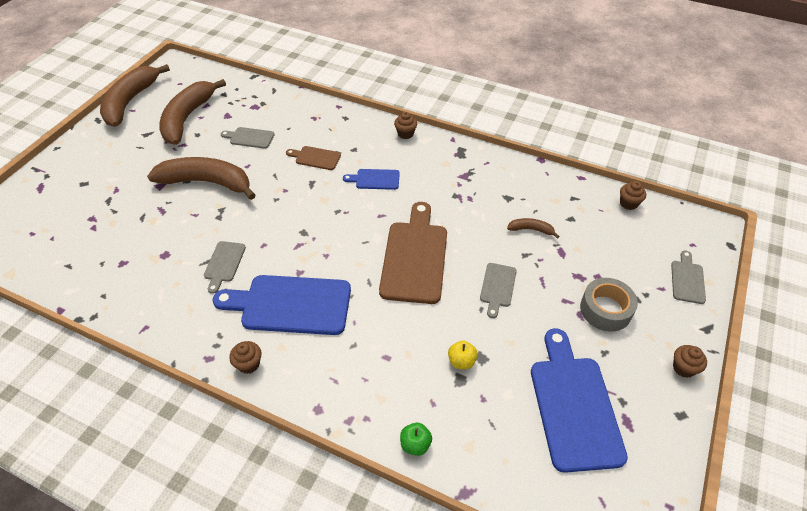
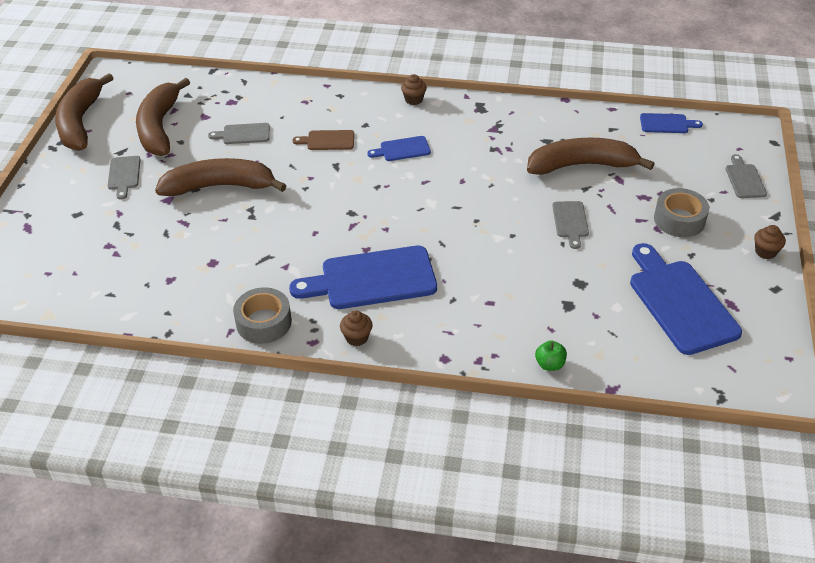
camera: 15 degrees left, 5 degrees down
grey cutting board [204,241,246,294] -> grey cutting board moved to [107,156,140,199]
brown cutting board [379,202,447,304] -> none
yellow apple [448,340,478,369] -> none
brown banana [507,218,560,239] -> brown banana [527,137,654,175], size x2.34
brown cupcake [620,181,646,210] -> blue cutting board [640,113,703,133]
none -> grey tape [233,287,292,344]

